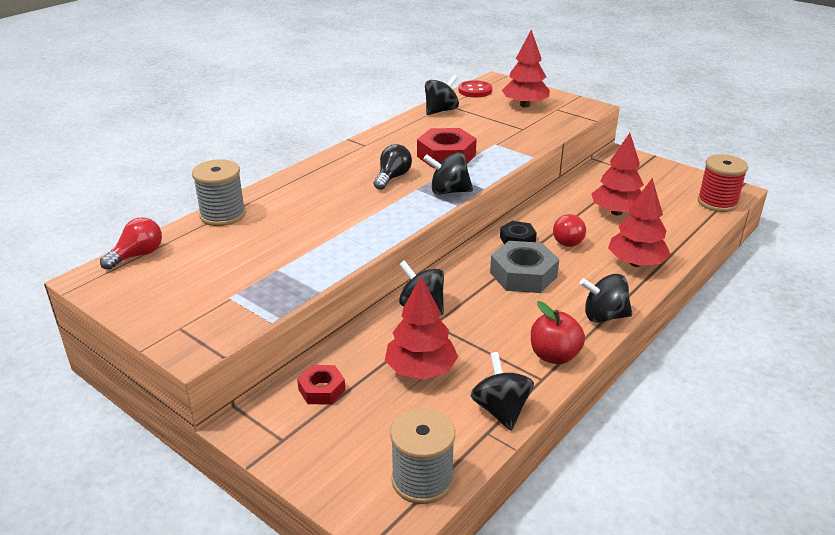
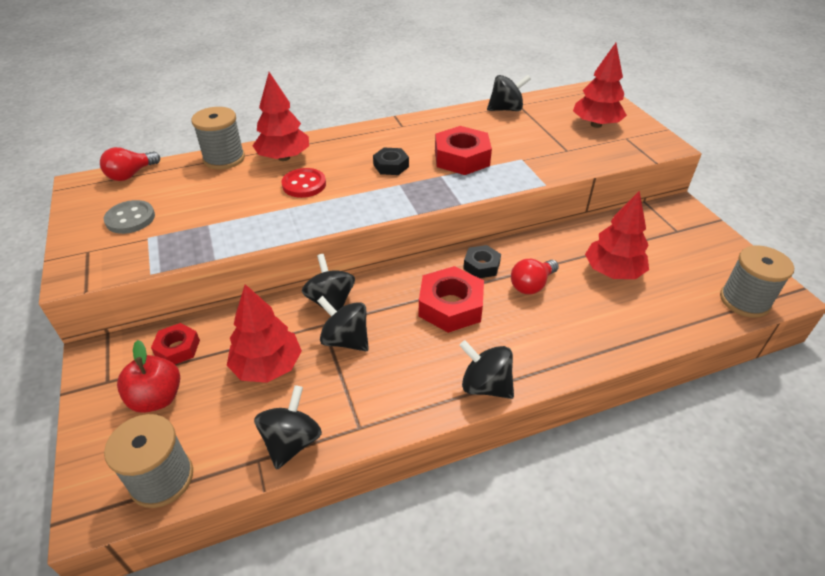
camera: 30 degrees right, 10 degrees up
red light bulb [100,217,162,270] -> red light bulb turned 150 degrees clockwise [100,147,160,181]
black light bulb [374,144,412,190] -> black nut [373,148,409,175]
black spinning top [423,152,473,195] -> black spinning top moved to [317,296,369,351]
red button [458,80,492,97] -> red button moved to [281,168,326,198]
grey nut [490,241,559,293] -> red nut [419,266,484,333]
red apple [531,301,585,364] -> red apple moved to [117,340,180,413]
red tree [608,178,671,267] -> red tree moved to [252,72,309,161]
red spool [697,154,748,212] -> grey spool [720,246,794,318]
none -> grey button [103,200,155,234]

